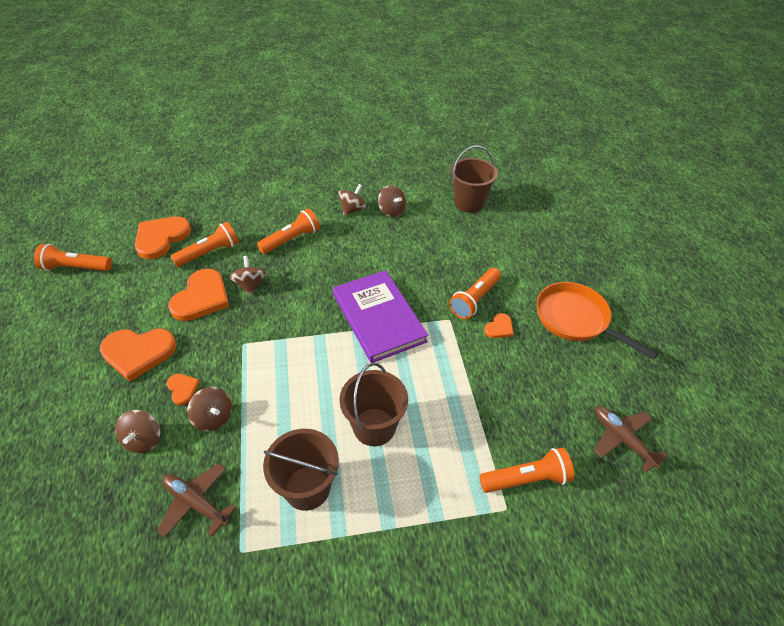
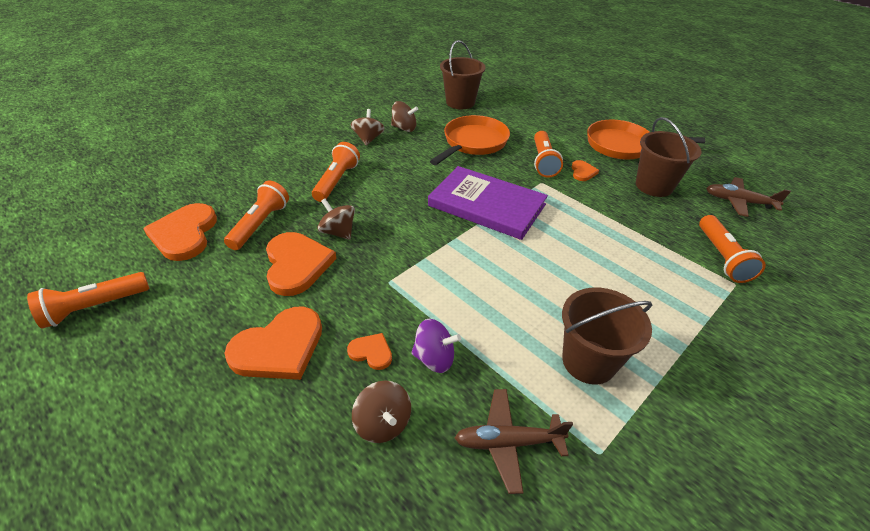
camera: 35 degrees left, 5 degrees down
brown spinning top [187,387,232,431] -> purple spinning top [411,319,461,373]
brown bucket [340,363,408,446] -> brown bucket moved to [636,117,702,197]
orange flashlight [480,448,574,493] -> orange flashlight turned 135 degrees clockwise [699,215,766,283]
none -> orange pan [430,115,510,165]

